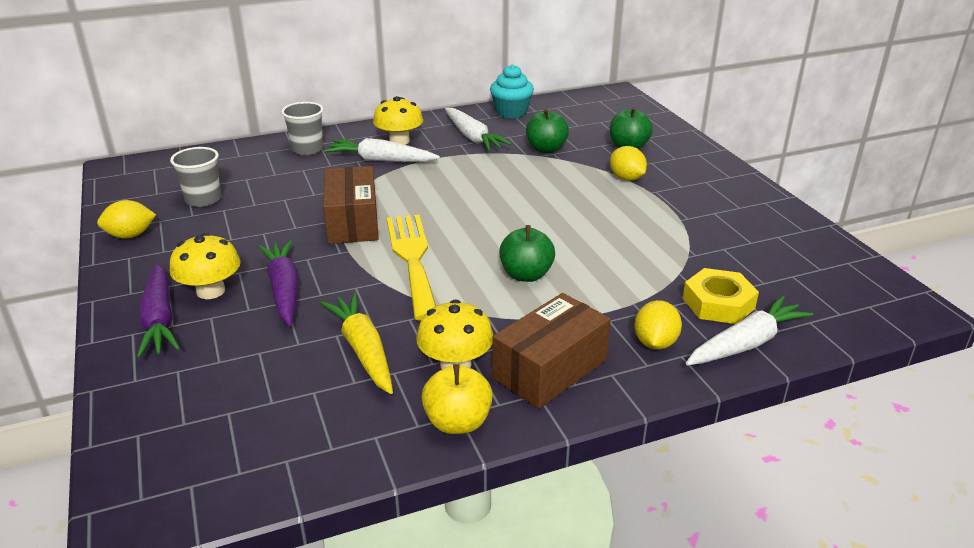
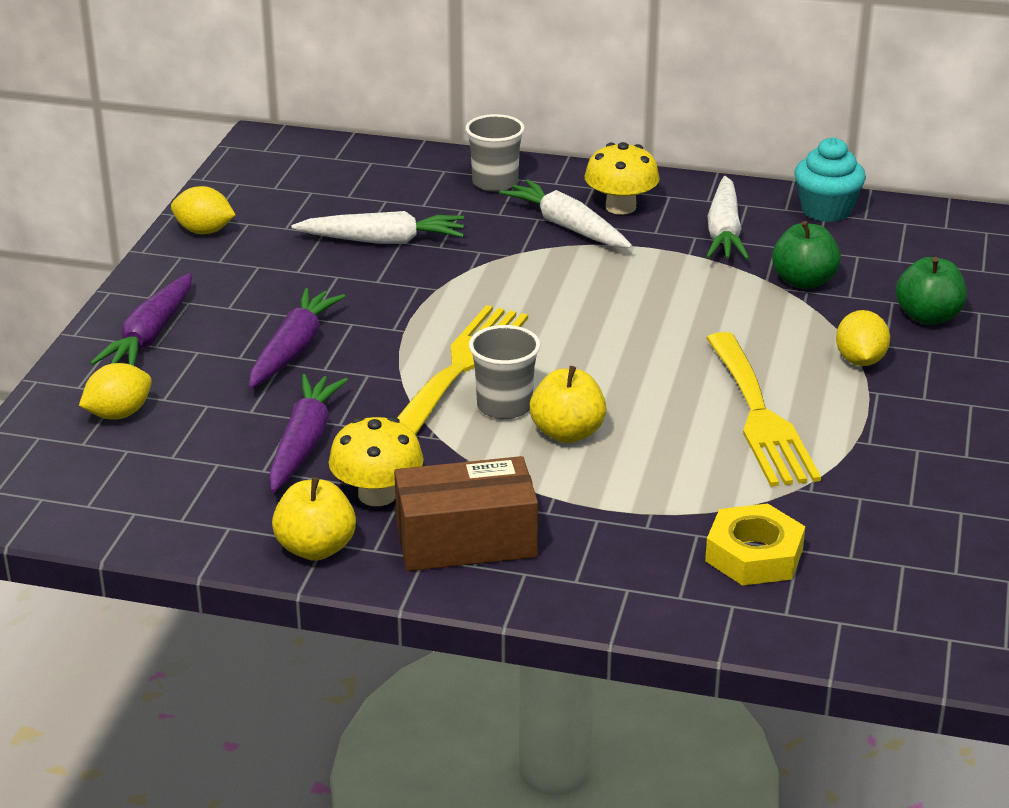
camera: 35 degrees right, 0 degrees up
grey cup [170,147,221,207] -> grey cup moved to [469,325,540,419]
yellow mushroom [170,233,241,299] -> none
yellow carrot [320,293,393,394] -> purple carrot [269,374,348,492]
brown box [323,166,379,244] -> none
green apple [499,225,555,282] -> yellow apple [530,366,606,443]
yellow lemon [634,300,682,350] -> yellow lemon moved to [79,363,152,420]
white carrot [686,296,813,365] -> white carrot moved to [291,211,464,244]
none -> yellow fork [706,332,821,487]

